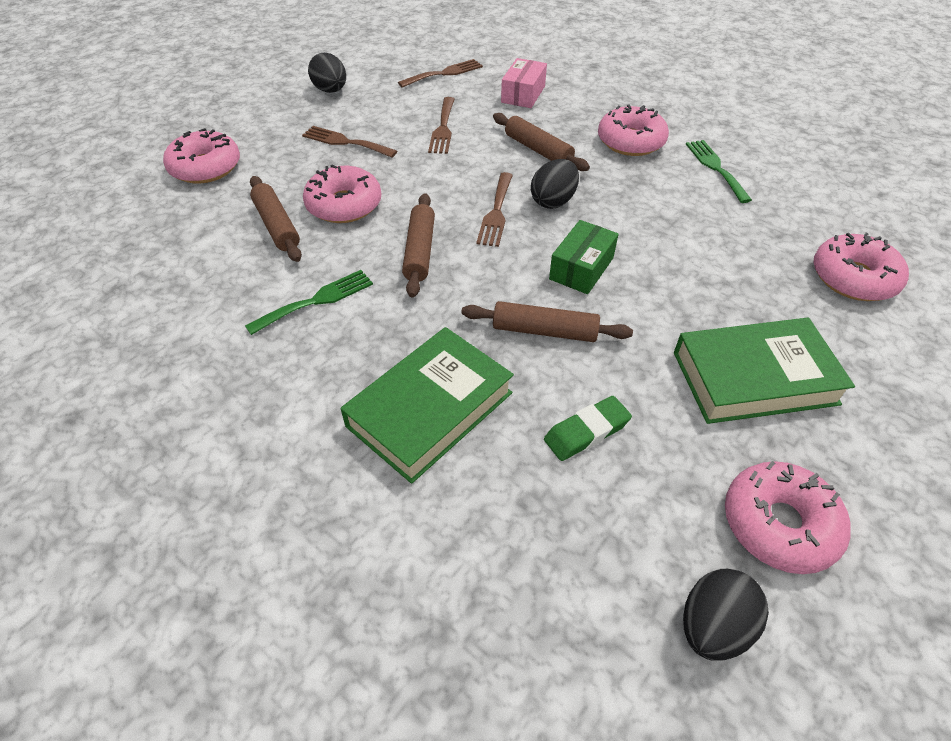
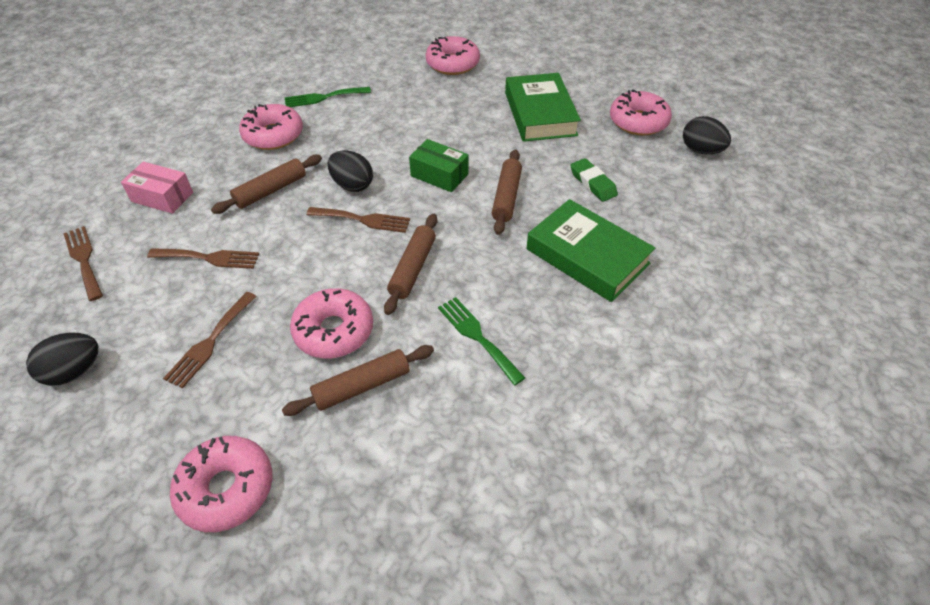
camera: 90 degrees left, 0 degrees up
brown rolling pin [402,193,435,298] -> brown rolling pin turned 75 degrees counterclockwise [384,214,437,315]

